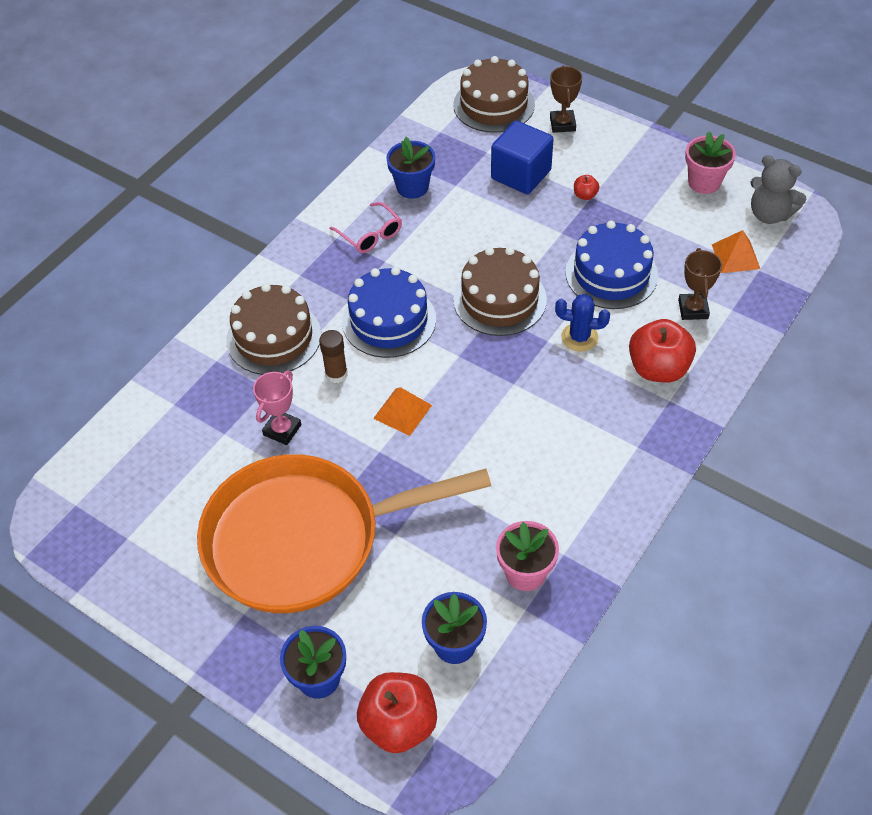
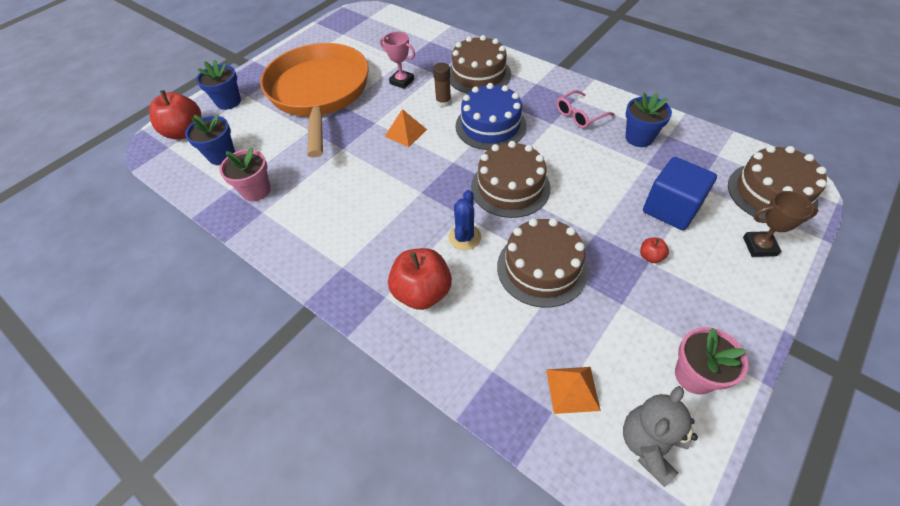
camera: 95 degrees right, 0 degrees up
blue cake [565,221,658,309] -> brown cake [497,218,588,308]
brown trophy [678,248,722,320] -> none

